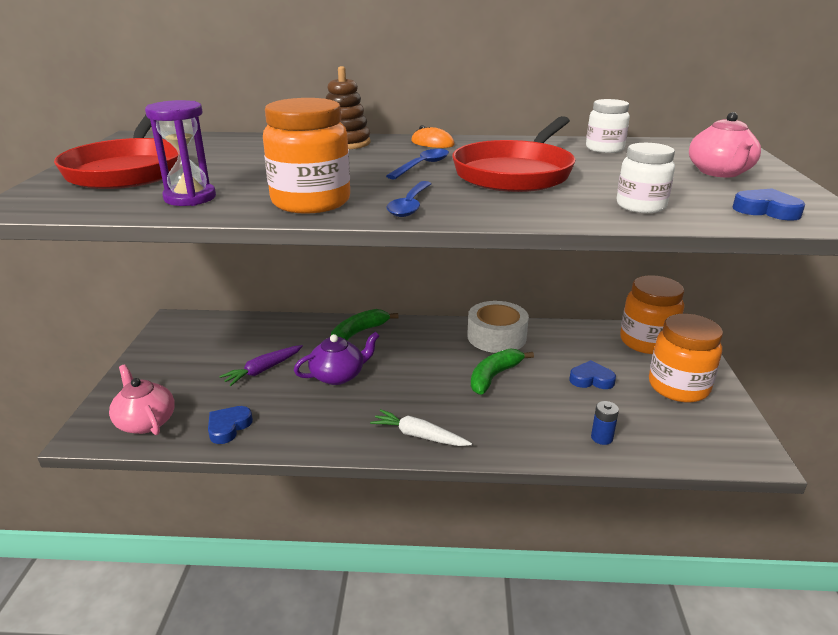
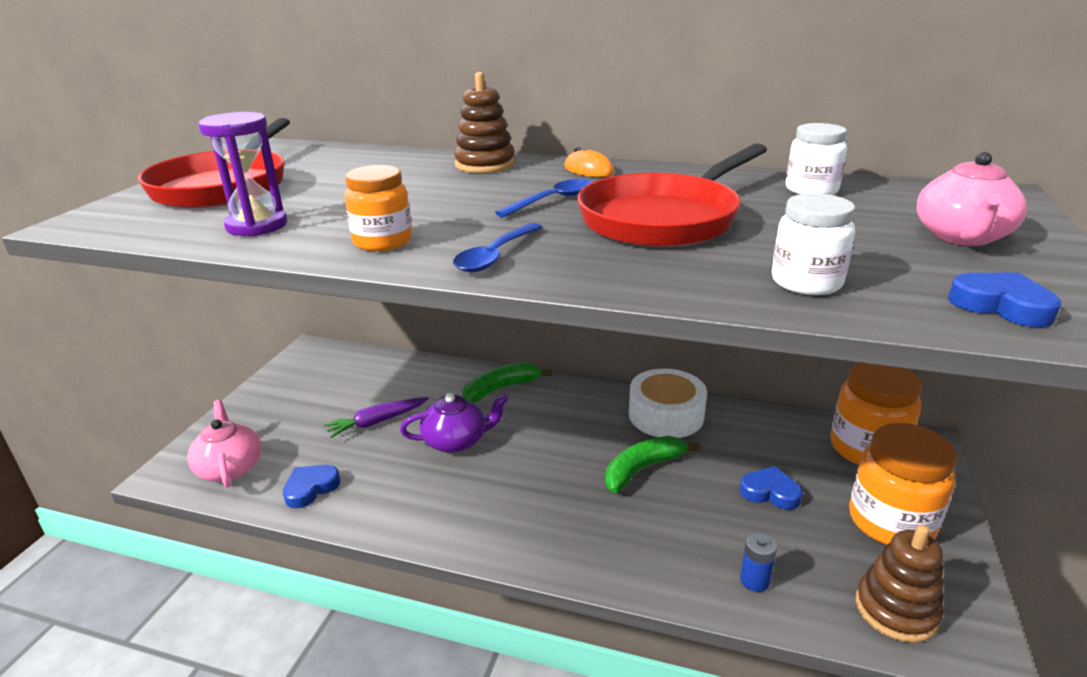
camera: 15 degrees right, 0 degrees up
orange jar [263,98,350,214] -> orange jar [344,165,412,251], size x0.61
white carrot [370,409,472,446] -> none
none -> brown stacking toy [856,525,944,643]

